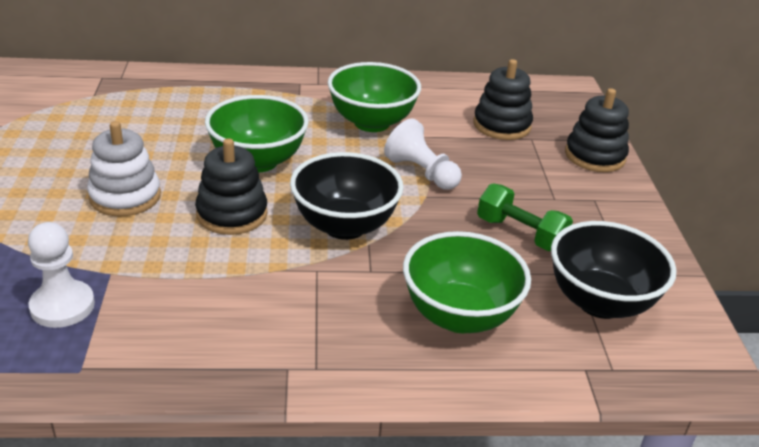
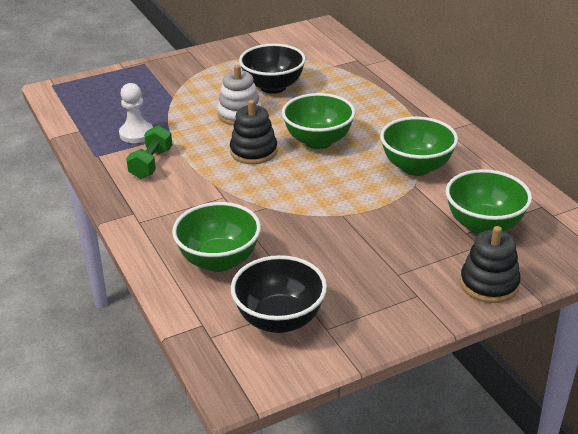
camera: 70 degrees right, 0 degrees up
black bowl [290,152,404,240] -> black bowl moved to [239,44,306,94]
white pawn [384,118,462,190] -> none
black stacking toy [473,59,533,140] -> green bowl [446,169,532,234]
green dumbbell [477,183,573,251] -> green dumbbell moved to [126,125,172,179]

